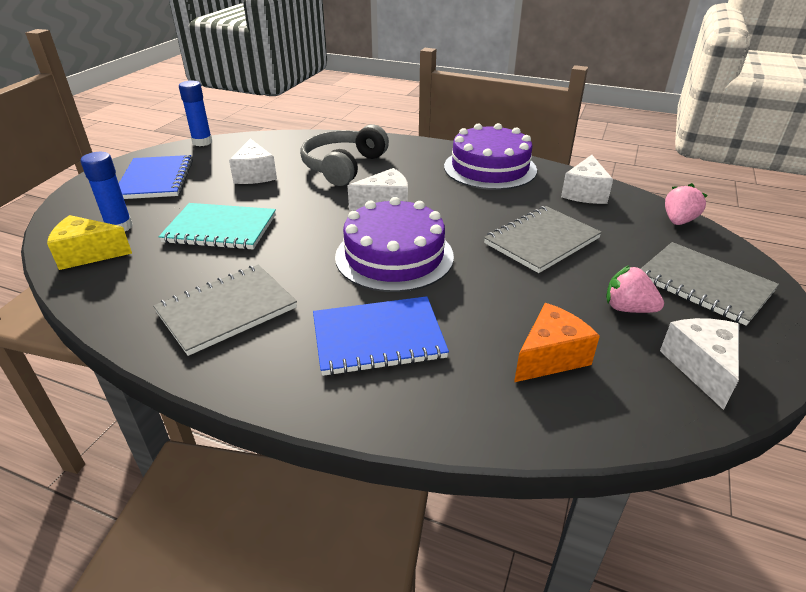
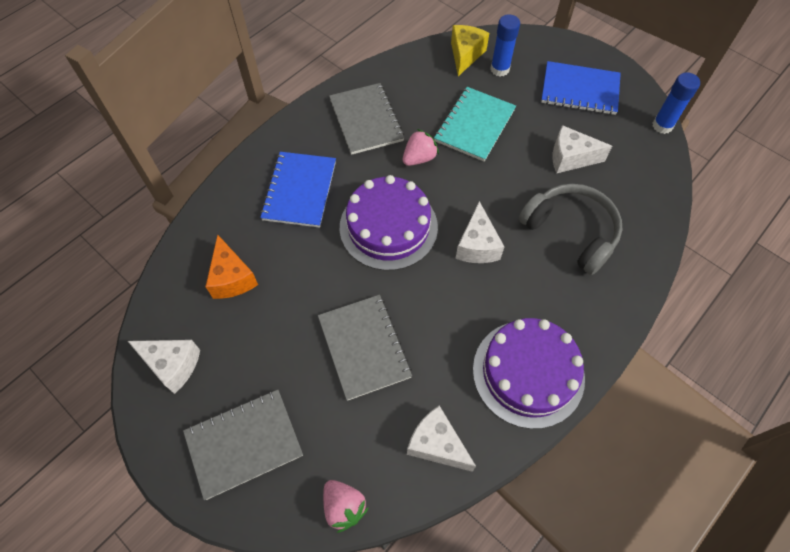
camera: 110 degrees right, 25 degrees up
pink strawberry [606,265,664,313] -> pink strawberry moved to [403,129,439,166]

